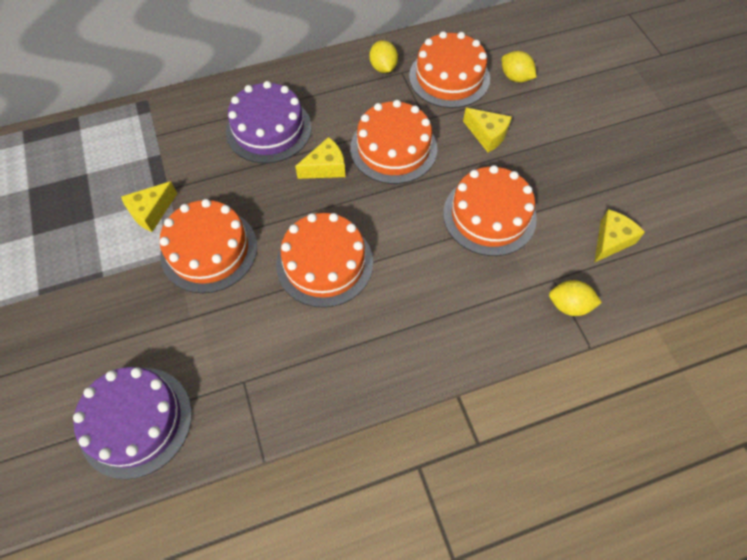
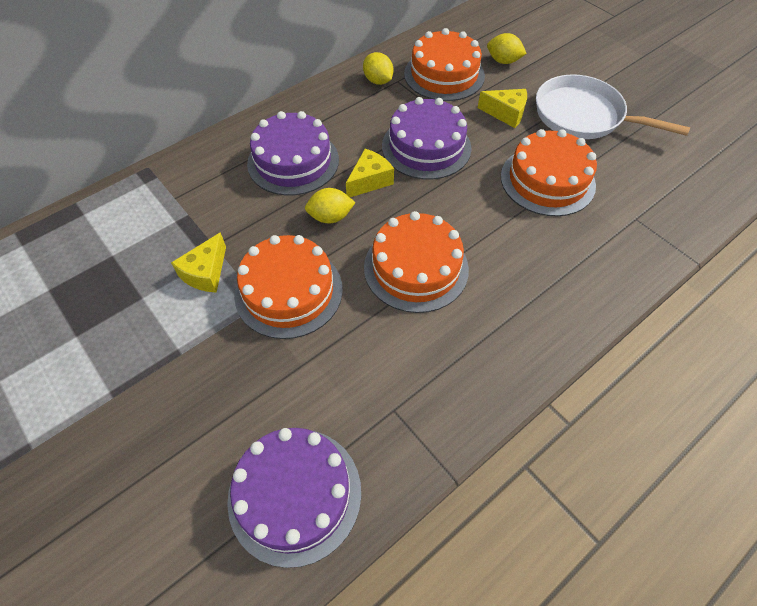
camera: 20 degrees left, 5 degrees down
orange cake [350,100,437,184] -> purple cake [382,97,471,180]
yellow lemon [549,280,602,316] -> yellow lemon moved to [305,188,355,224]
yellow cheese [594,209,645,263] -> none
none -> white pan [536,74,690,139]

